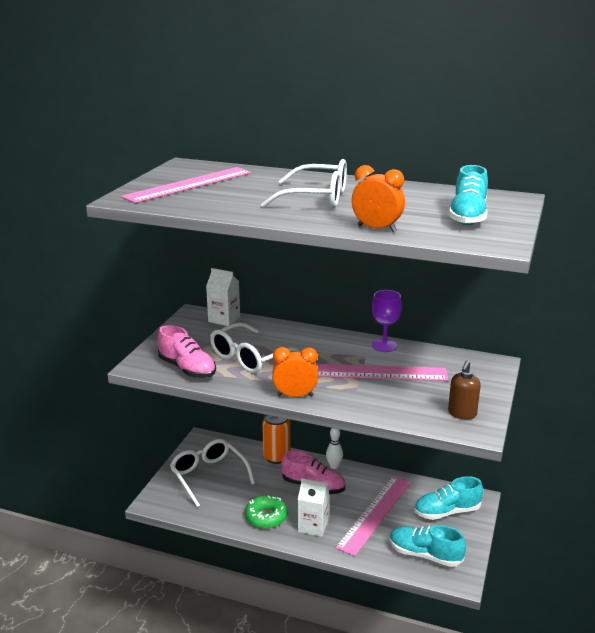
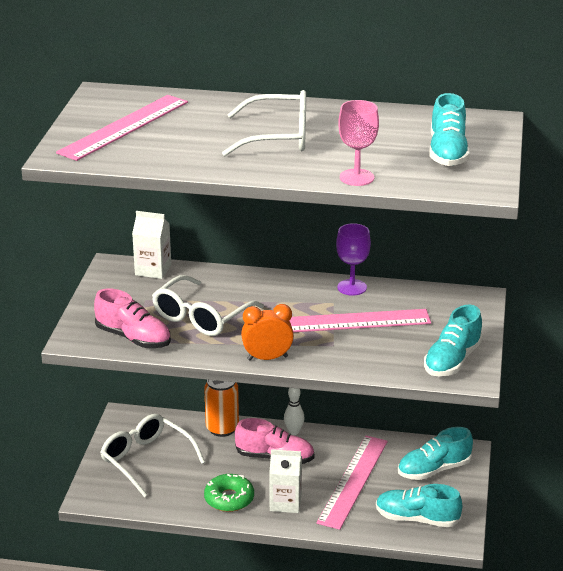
camera: 10 degrees left, 5 degrees up
orange clock [352,165,405,232] -> pink goblet [338,100,379,186]
brown soap dispenser [448,360,481,420] -> turquoise shoe [424,305,483,376]

